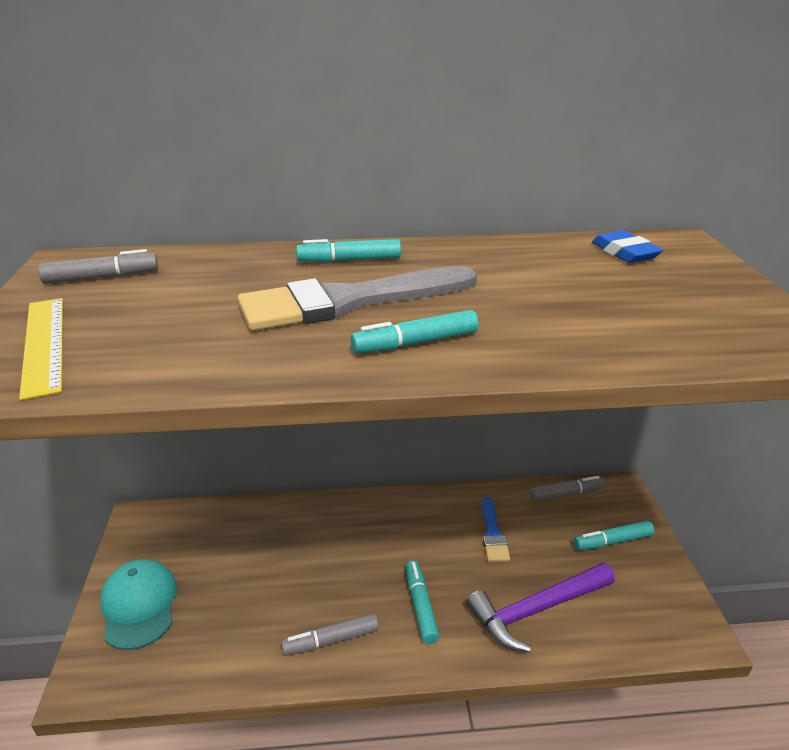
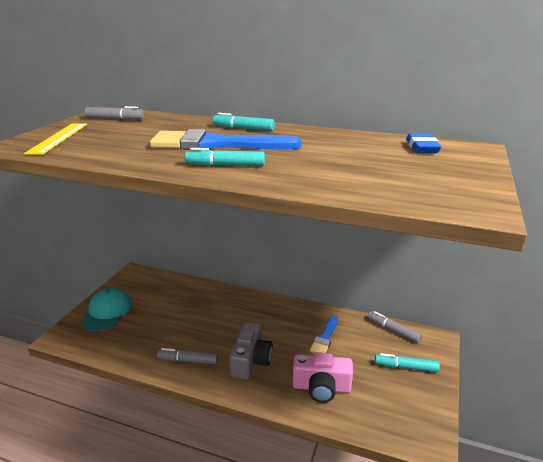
camera: 25 degrees right, 5 degrees down
grey brush [238,266,477,331] -> blue brush [150,129,301,150]
turquoise marker [406,560,440,644] -> grey camera [230,322,273,380]
purple hammer [466,562,615,653] -> pink camera [293,352,353,403]
grey marker [530,476,605,502] -> grey marker turned 150 degrees counterclockwise [368,311,422,343]

